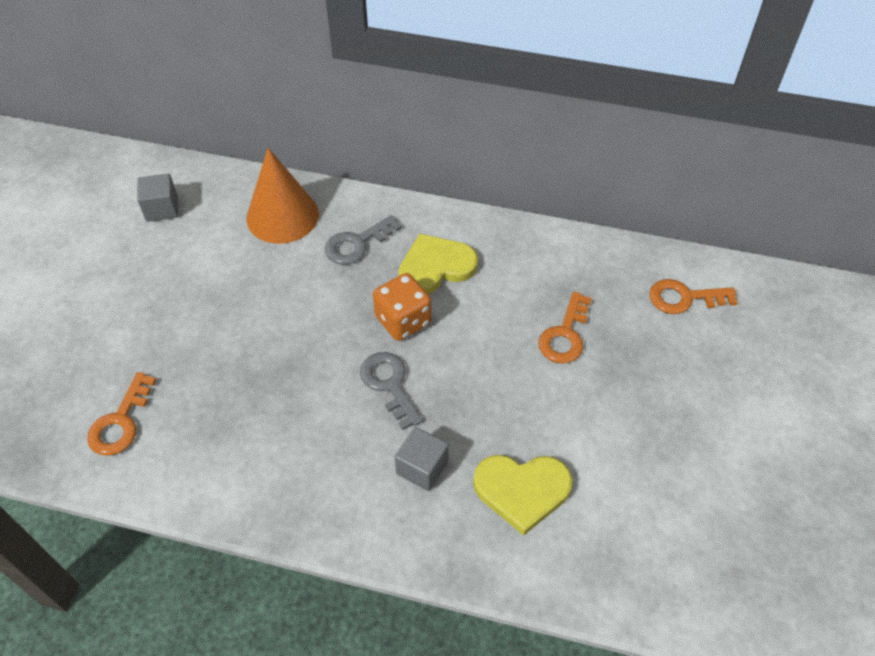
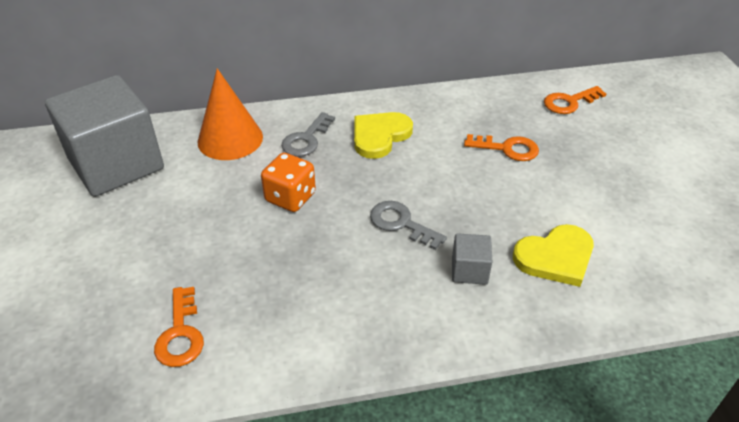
camera: 25 degrees left, 10 degrees down
grey cube [137,174,178,222] -> grey cube [45,75,164,197], size x2.46
orange dice [373,273,432,341] -> orange dice moved to [261,153,316,212]
orange key [538,292,592,364] -> orange key turned 75 degrees counterclockwise [464,134,539,161]

